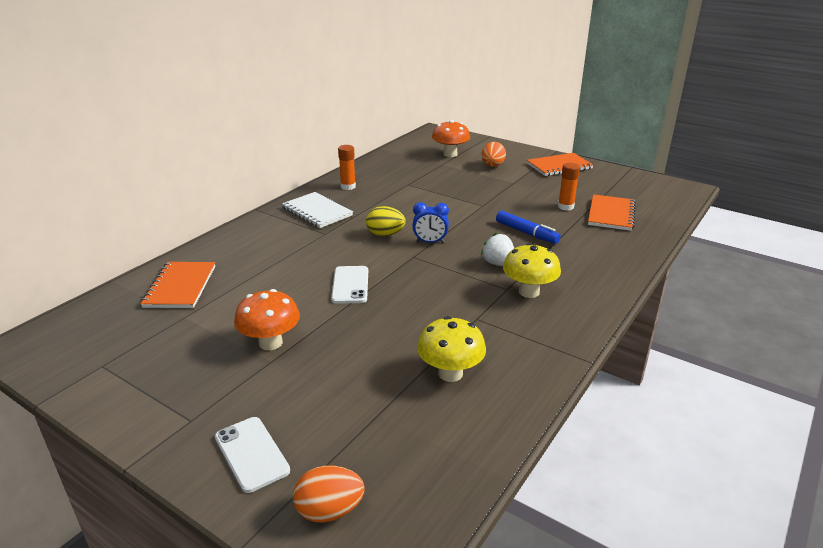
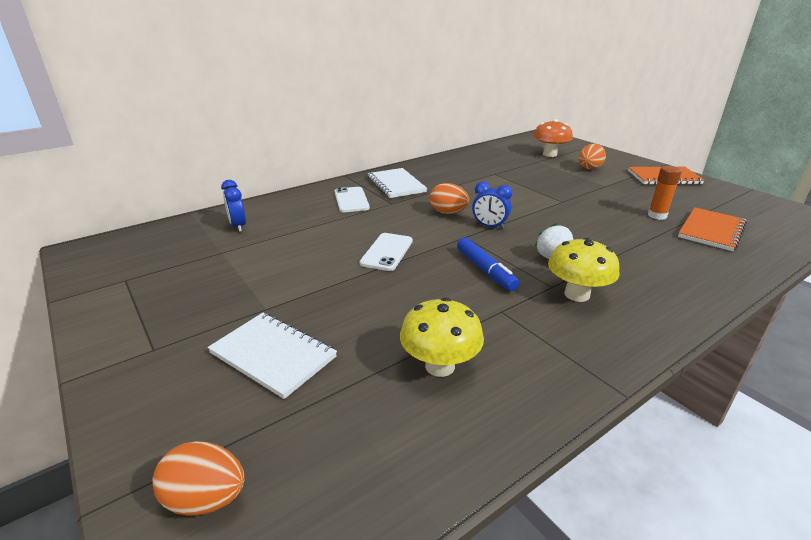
camera: 20 degrees right, 0 degrees up
orange notebook [140,262,215,308] -> blue clock [221,180,246,232]
white phone [215,417,290,493] -> white phone moved to [335,187,370,212]
orange mushroom [234,289,300,350] -> none
orange glue stick [338,145,356,190] -> none
yellow egg [366,206,406,236] -> orange egg [430,183,469,214]
blue marker [496,211,561,244] -> blue marker moved to [457,238,519,291]
none -> white notebook [208,313,337,399]

